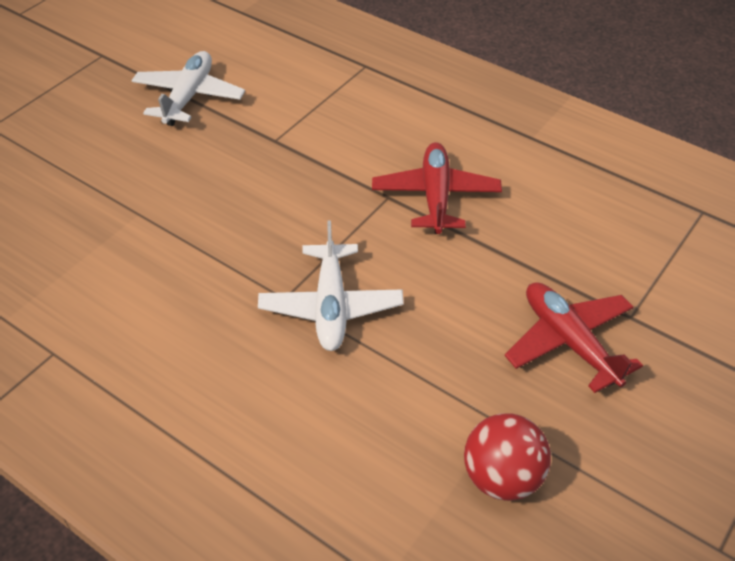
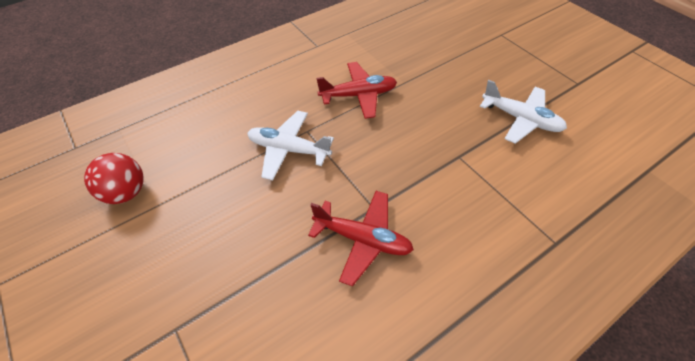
camera: 110 degrees right, 5 degrees up
red plane [505,282,643,393] -> red plane moved to [316,62,397,119]

